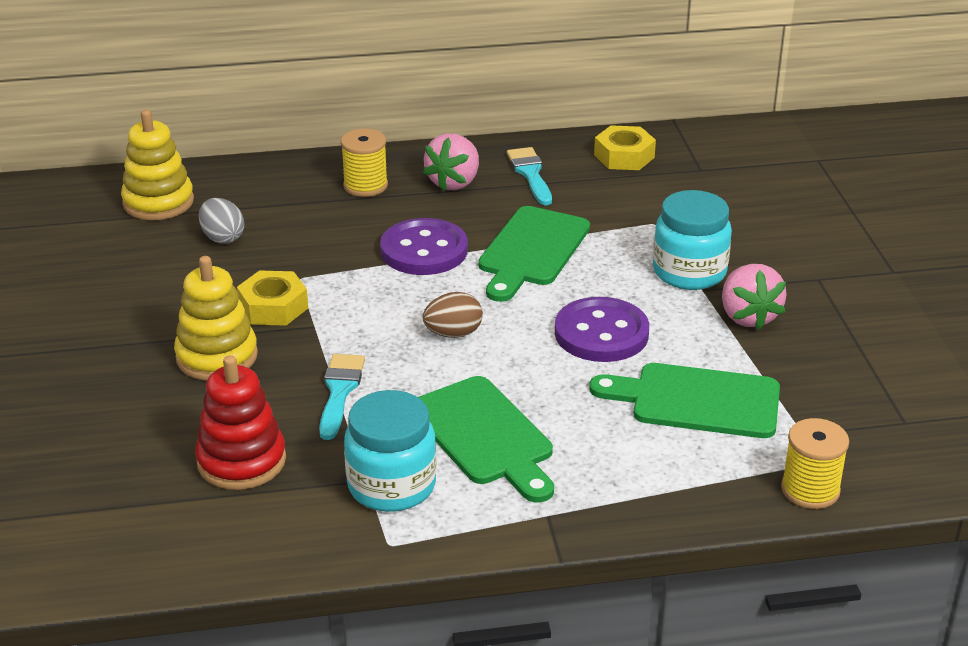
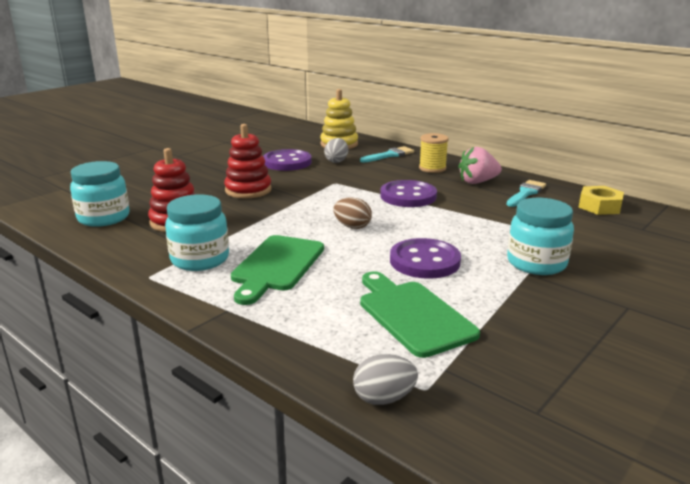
camera: 50 degrees right, 10 degrees down
yellow stacking toy [174,256,258,381] -> red stacking toy [224,124,272,198]
yellow nut [237,270,308,326] -> none
turquoise brush [319,354,365,440] -> turquoise brush moved to [360,146,414,163]
green cutting board [478,206,590,302] -> none
pink strawberry [722,264,787,330] -> none
yellow spool [781,418,849,509] -> grey egg [353,354,418,405]
none -> turquoise jar [70,161,129,227]
none -> purple button [263,149,312,171]

